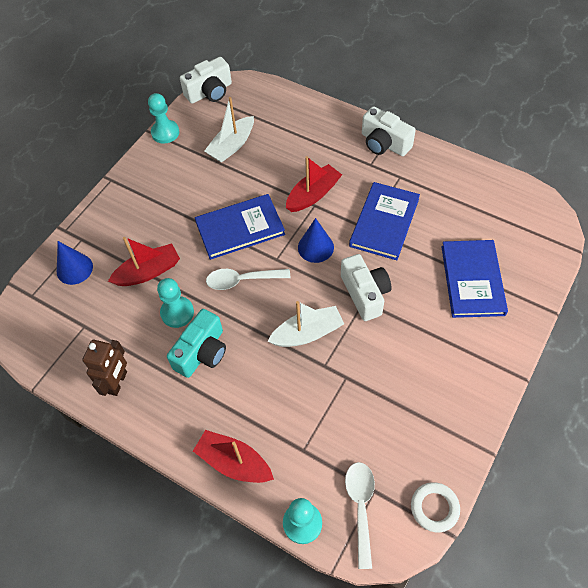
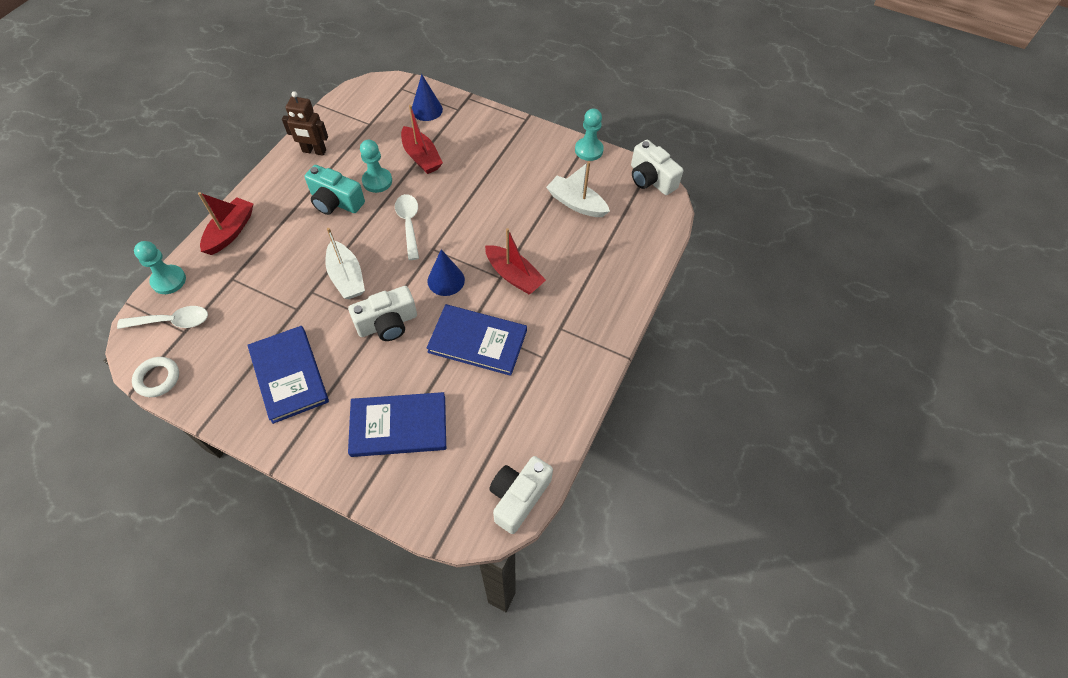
camera: 80 degrees right, 0 degrees up
blue book [195,194,285,260] -> blue book moved to [247,326,329,424]
white camera [362,106,416,156] -> white camera moved to [489,456,553,534]

